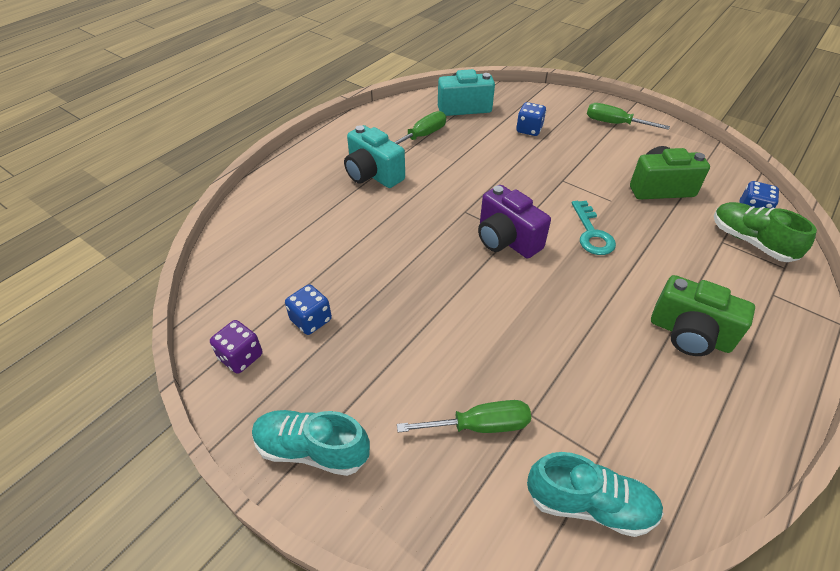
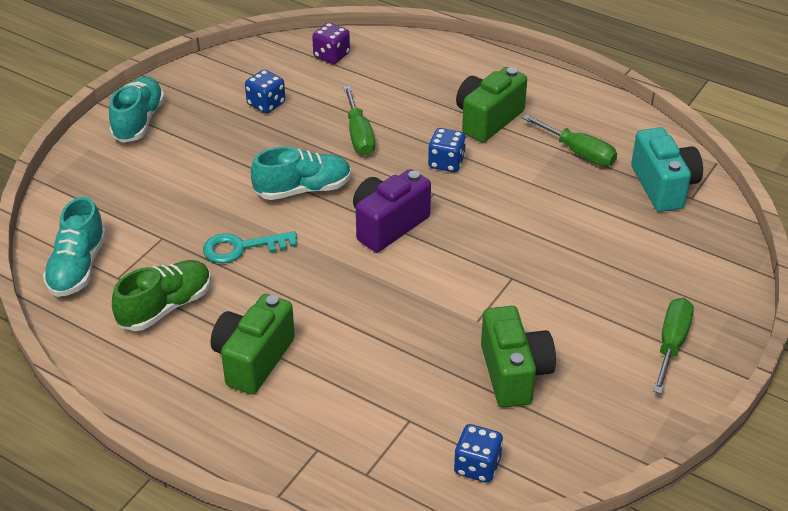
camera: 85 degrees right, 5 degrees down
purple dice [210,320,262,374] -> purple dice moved to [312,23,350,64]
turquoise camera [344,125,405,188] -> green camera [456,67,527,143]
green screwdriver [397,400,531,433] -> green screwdriver moved to [343,86,375,155]
blue dice [516,102,546,136] -> blue dice moved to [428,128,466,172]
turquoise key [572,201,616,255] -> turquoise key moved to [203,231,297,263]
green shoe [714,202,817,262] -> green shoe moved to [112,260,211,331]
none -> turquoise shoe [251,147,351,200]

